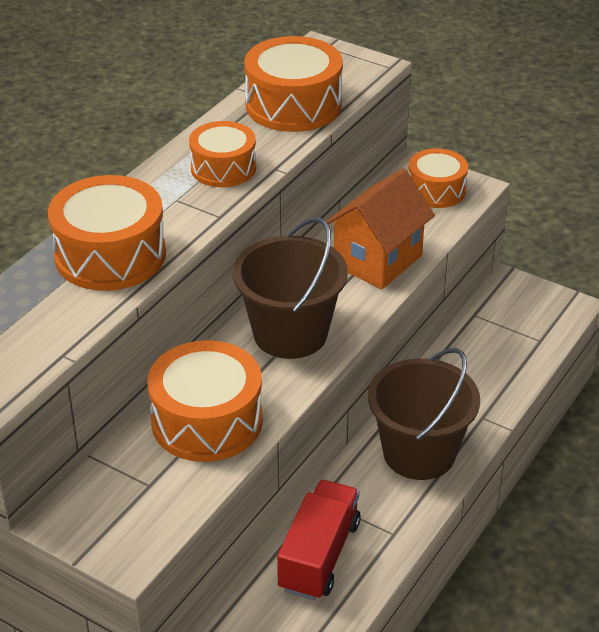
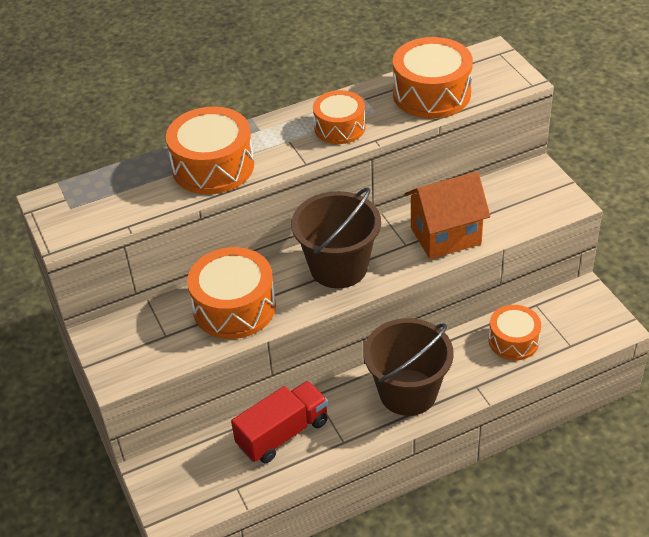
camera: 35 degrees right, 5 degrees up
orange drum [409,148,468,208] -> orange drum moved to [489,305,541,360]

